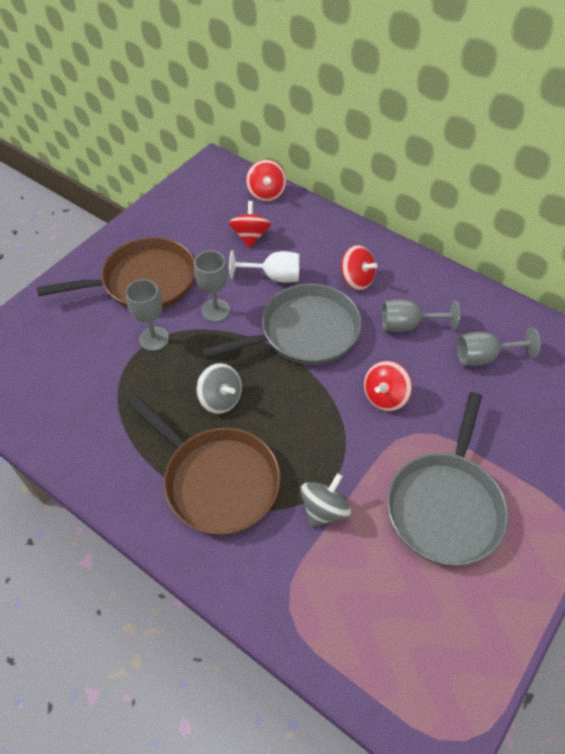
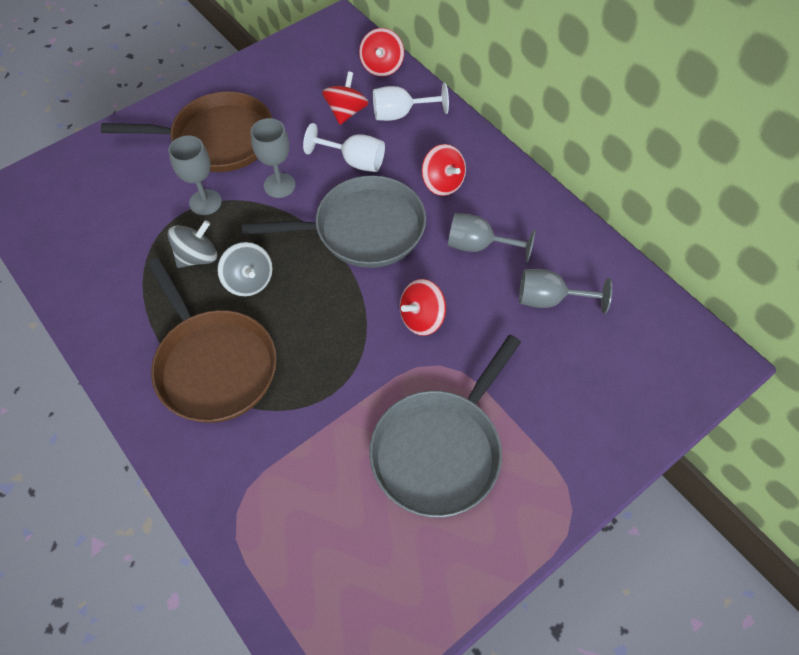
camera: 15 degrees right, 5 degrees up
grey spinning top [300,473,351,527] -> grey spinning top moved to [167,220,217,268]
none -> white goblet [373,83,449,121]

